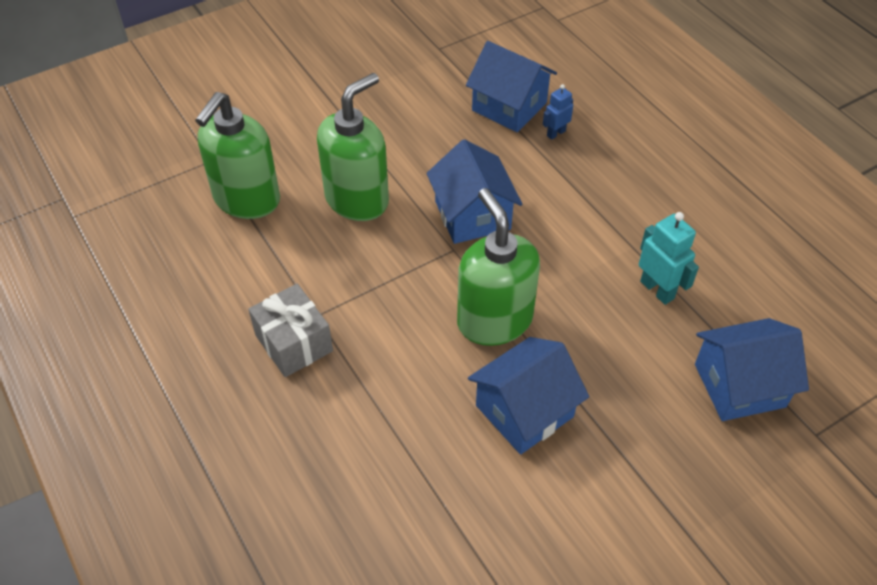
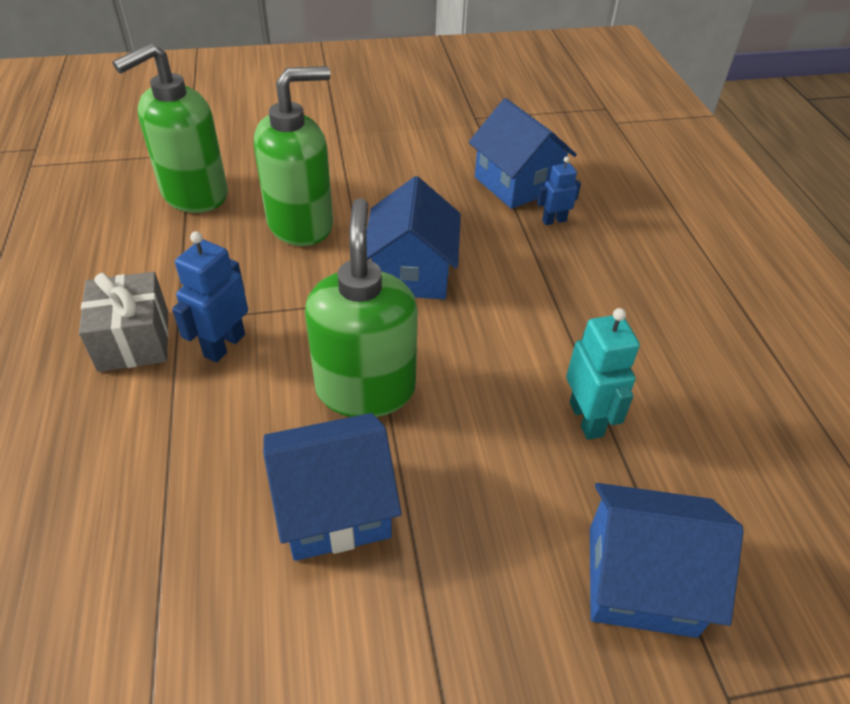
camera: 20 degrees right, 5 degrees down
none -> blue robot [172,231,248,363]

